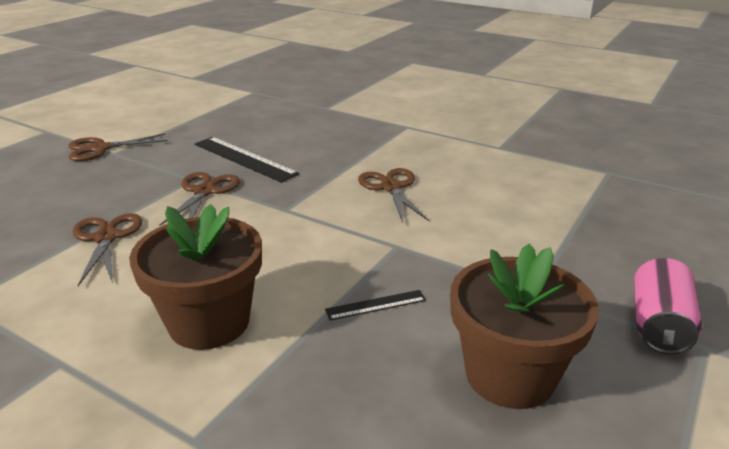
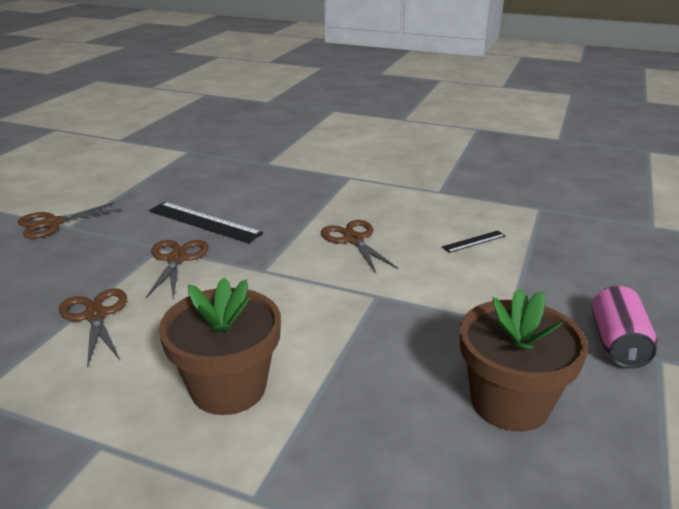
camera: 10 degrees left, 0 degrees up
black ruler [325,290,426,320] -> black ruler moved to [442,230,506,253]

